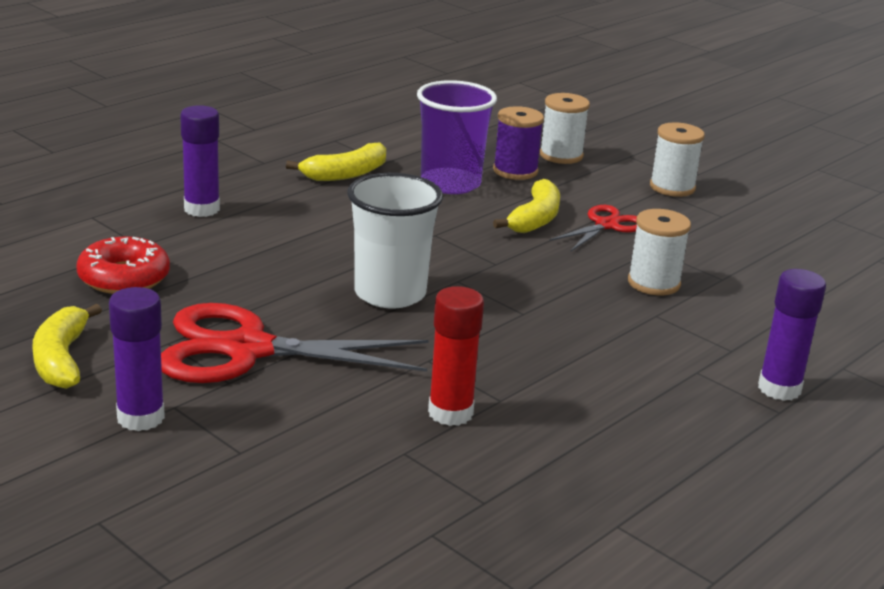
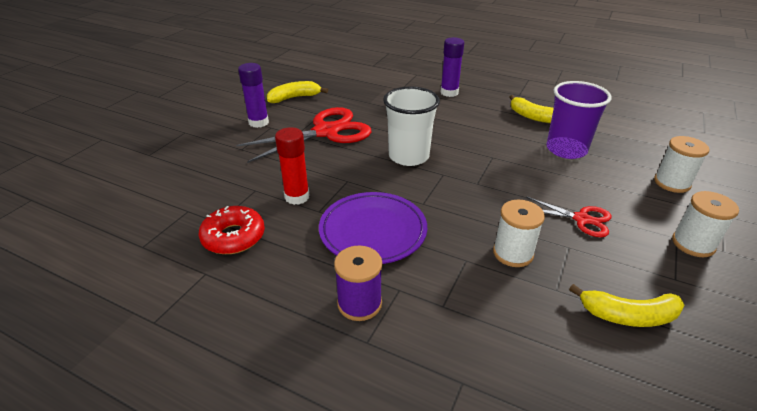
camera: 75 degrees right, 10 degrees up
red donut [76,236,170,294] -> red donut moved to [199,206,265,254]
red scissors [161,303,429,383] -> red scissors turned 75 degrees clockwise [236,107,371,163]
purple spool [493,106,544,180] -> purple spool moved to [334,246,382,321]
yellow banana [493,179,560,233] -> yellow banana moved to [569,284,684,327]
purple glue stick [758,269,826,401] -> none
none -> purple plate [319,192,427,264]

